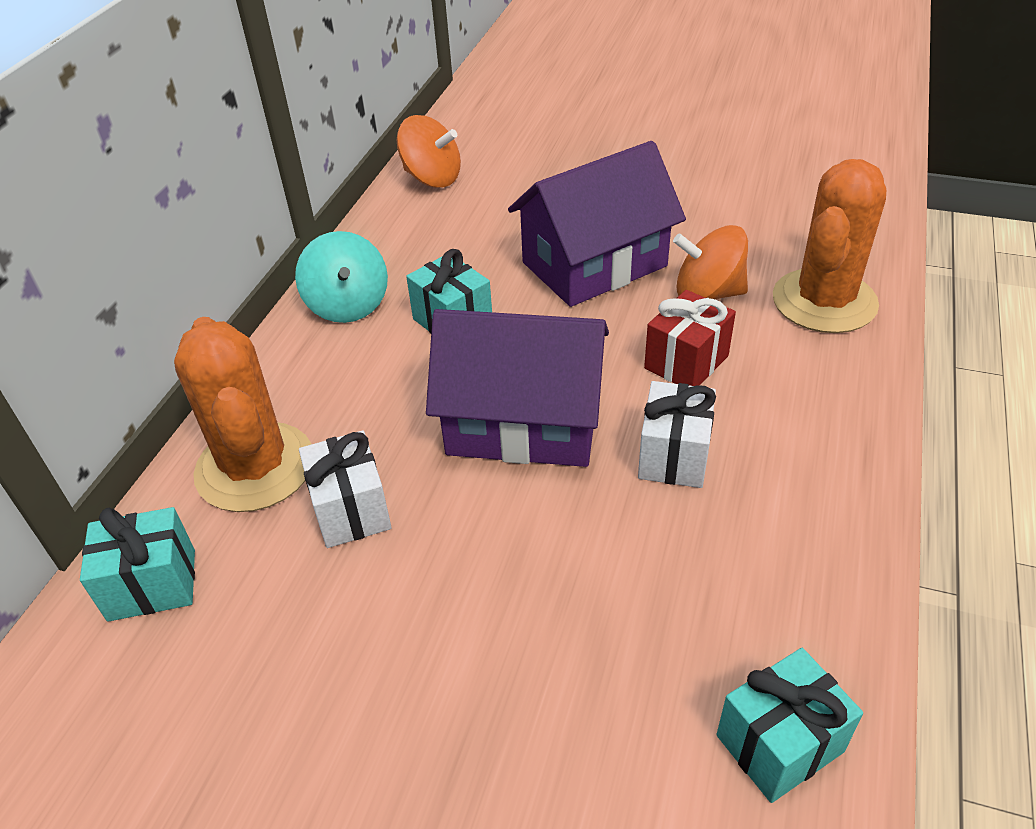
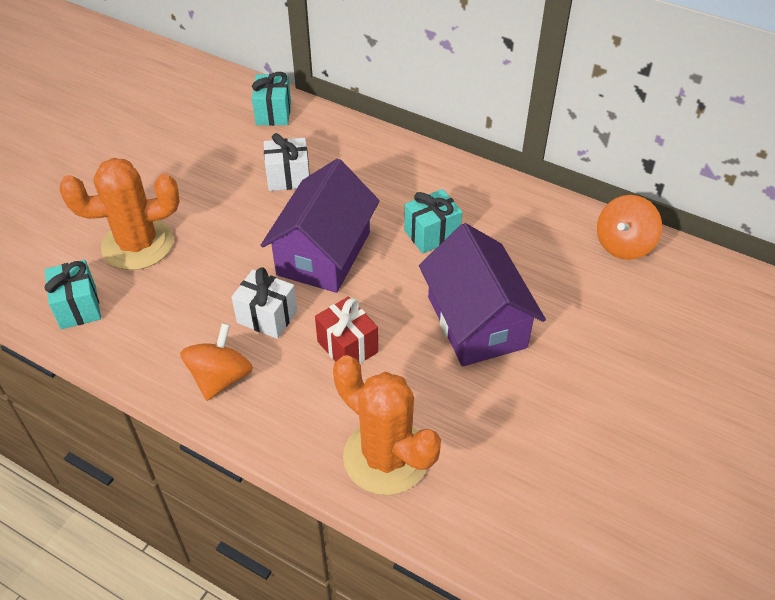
camera: 100 degrees right, 5 degrees up
orange cactus [174,317,312,512] -> orange cactus moved to [60,158,180,270]
turquoise spinning top [295,231,388,323] -> none
orange spinning top [673,225,748,299] -> orange spinning top moved to [180,323,253,401]

